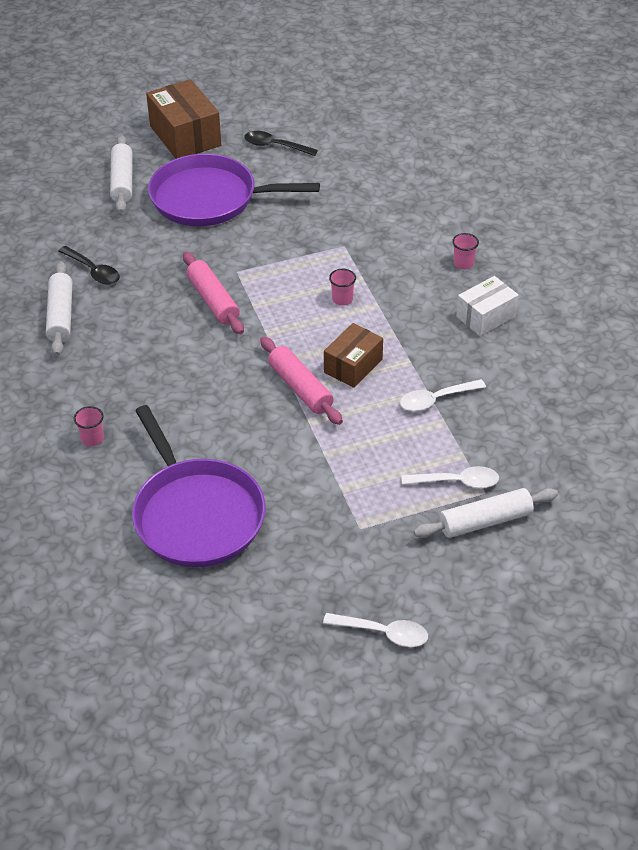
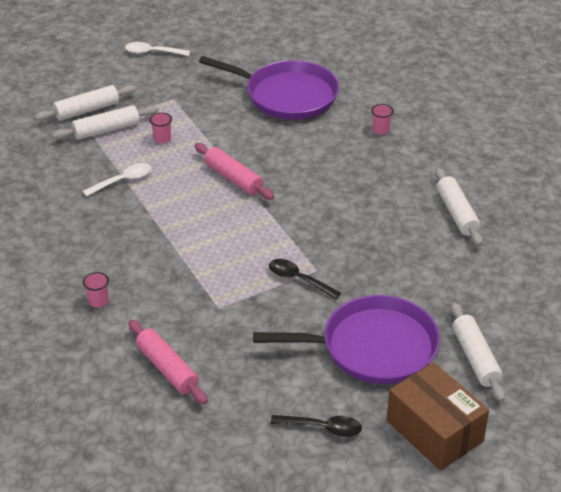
camera: 170 degrees right, 5 degrees down
black spoon [58,246,120,285] -> black spoon moved to [269,259,341,299]
purple pan [132,405,266,567] -> purple pan turned 150 degrees clockwise [199,56,339,120]
pink rolling pin [183,252,244,335] -> pink rolling pin moved to [128,320,208,404]
brown box [324,323,383,388] -> none
pink cup [329,269,356,306] -> pink cup moved to [150,112,172,143]
white spoon [401,466,499,488] -> white rolling pin [52,105,158,140]
white box [456,276,519,336] -> none

